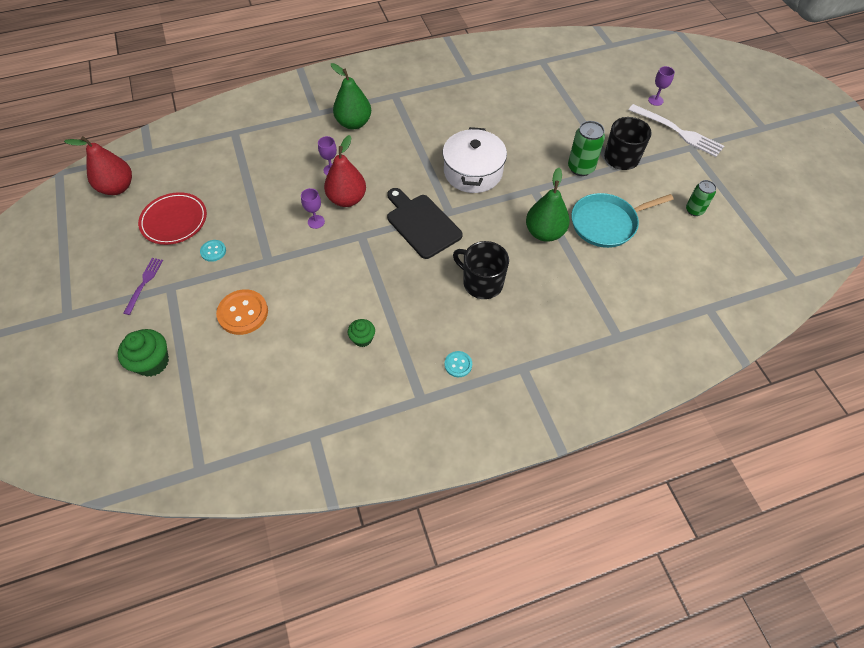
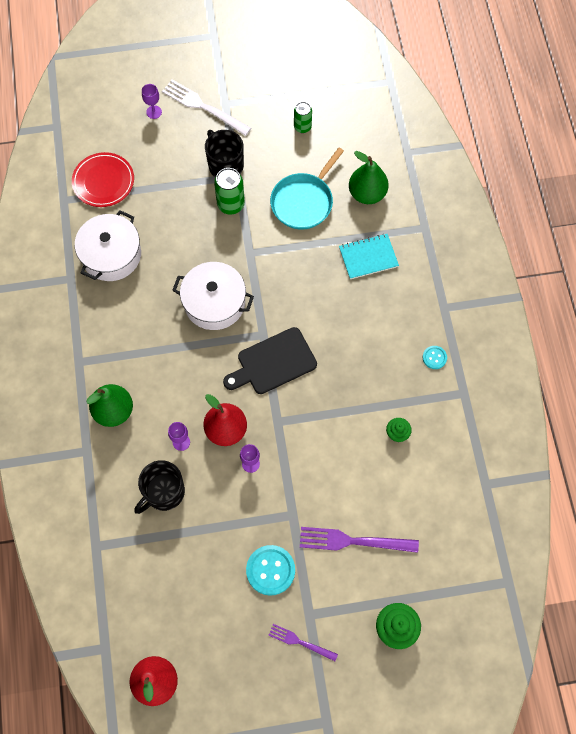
camera: 80 degrees left, 10 degrees up
red plate [138,192,207,245] -> red plate moved to [72,152,134,207]
turquoise button [200,240,226,262] -> turquoise button [246,545,295,595], size x1.87
orange button [216,289,268,335] -> purple fork [300,527,419,553]
black mug [453,241,509,299] -> black mug moved to [134,460,185,514]
green pear [526,168,570,242] -> green pear moved to [349,151,389,204]
turquoise pan [571,193,674,248] -> turquoise pan turned 45 degrees clockwise [270,148,344,230]
white fork [629,104,724,157] -> white fork turned 105 degrees counterclockwise [162,79,251,136]
none -> white pot [75,210,141,281]
none -> turquoise notebook [339,234,399,279]

